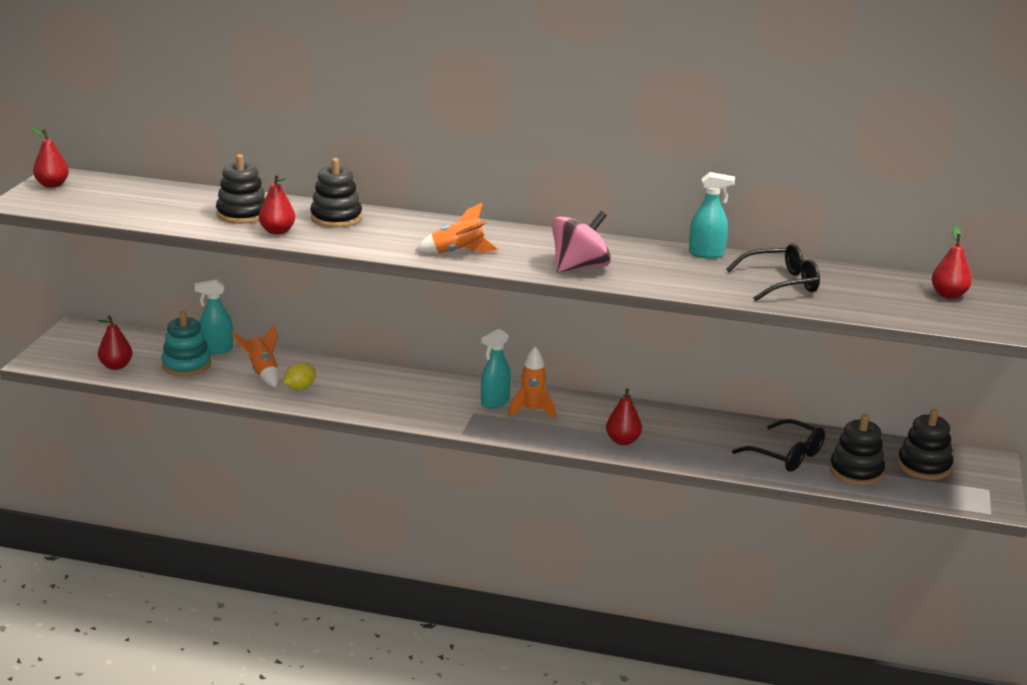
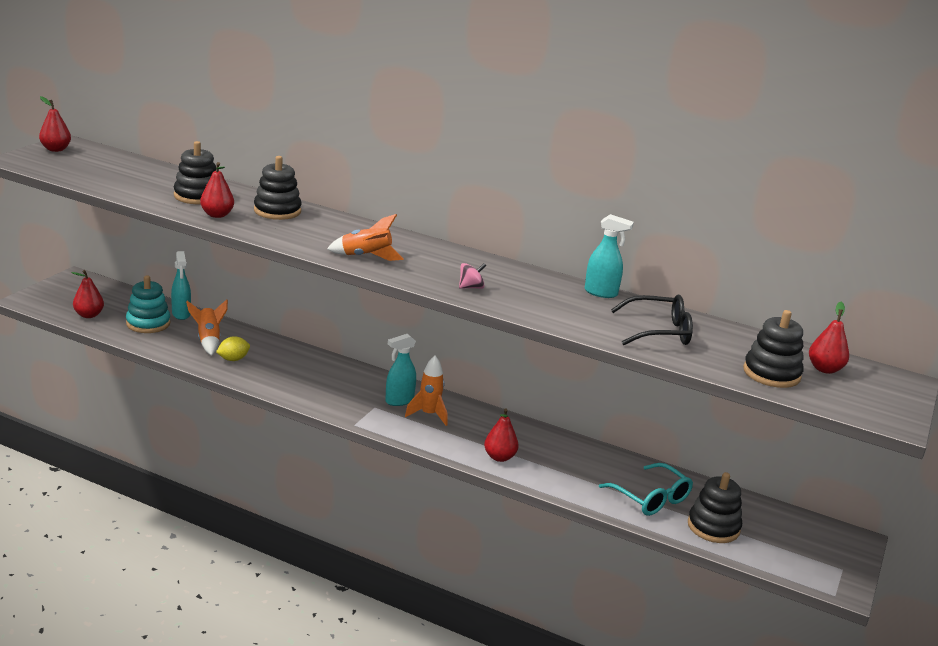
camera: 10 degrees right, 0 degrees up
turquoise spray bottle [194,279,233,354] -> turquoise spray bottle turned 105 degrees counterclockwise [171,251,191,320]
pink spinning top [552,211,611,273] -> pink spinning top [459,263,486,289], size x0.48
black glasses [732,419,825,472] -> turquoise glasses [599,463,693,516]
black stacking toy [897,409,953,480] -> black stacking toy moved to [743,310,804,388]

